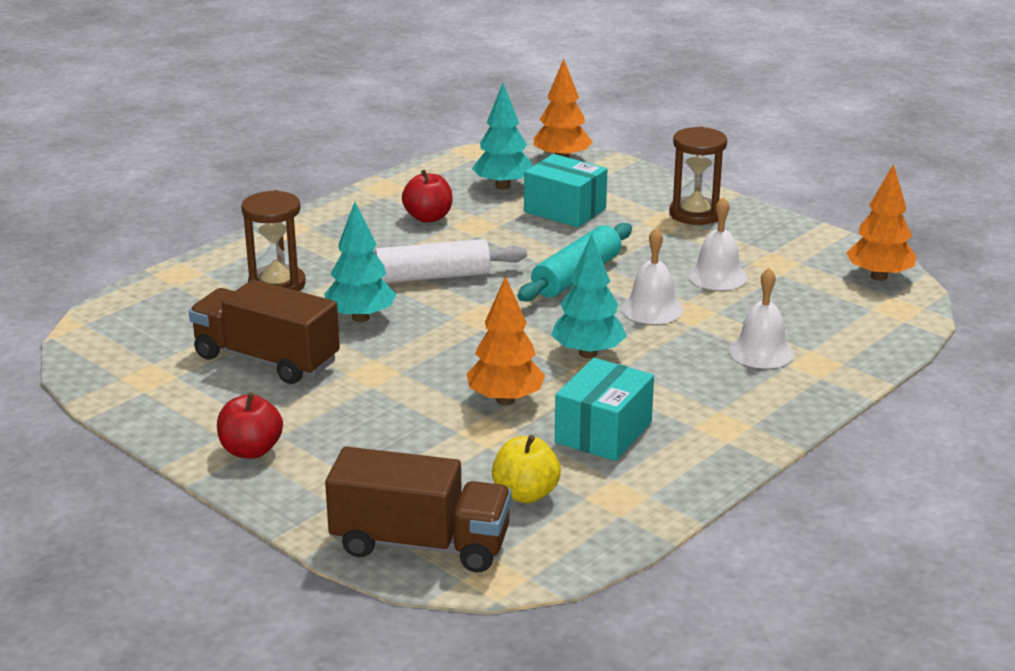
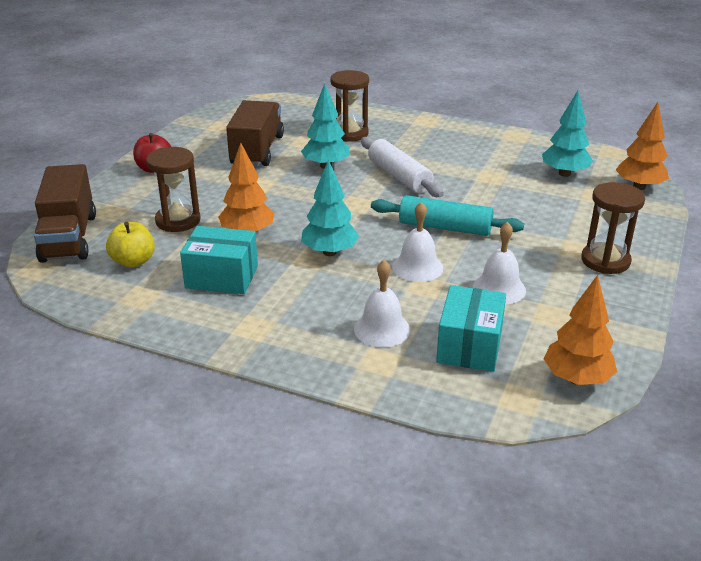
camera: 70 degrees right, 5 degrees up
red apple [402,170,453,223] -> none
turquoise box [524,154,607,227] -> turquoise box moved to [436,285,506,372]
none -> brown hourglass [146,147,201,232]

